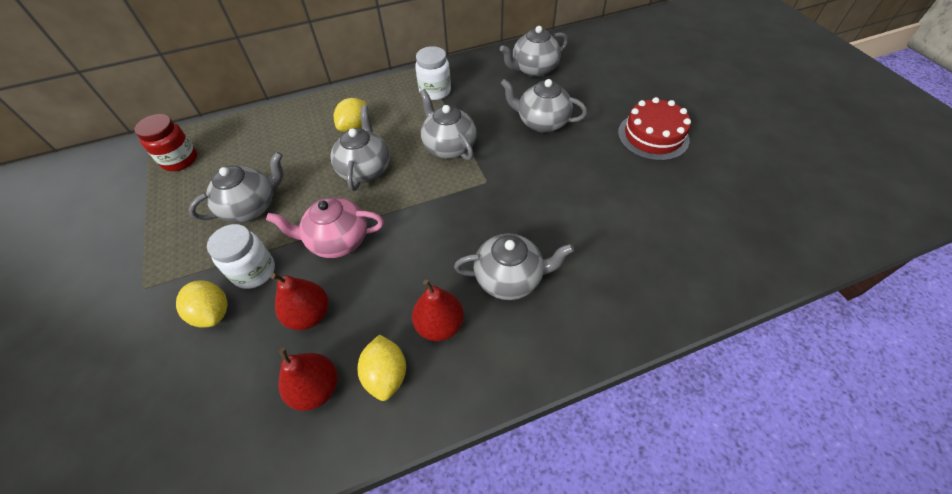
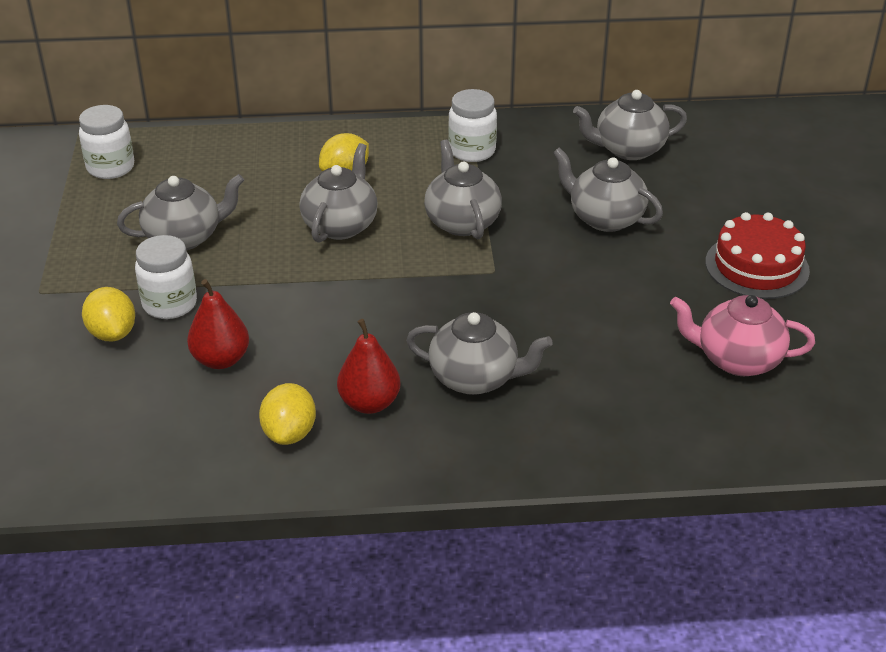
camera: 15 degrees right, 15 degrees down
red jar [134,114,197,171] -> white jar [79,105,134,179]
pink teapot [266,198,384,258] -> pink teapot moved to [670,295,815,376]
red pear [278,348,337,411] -> none

